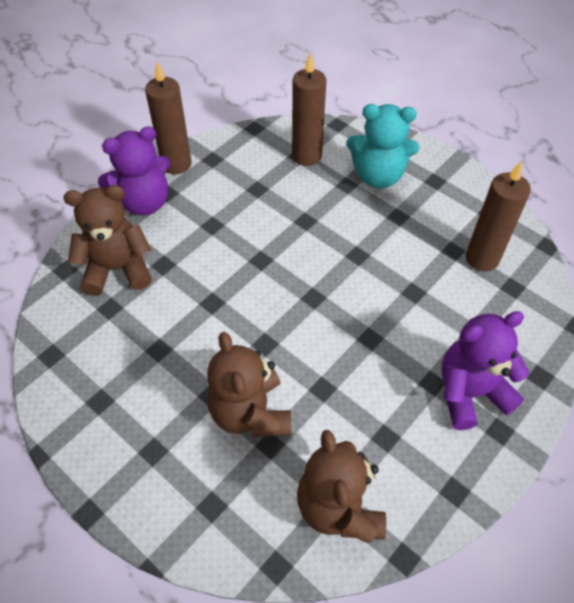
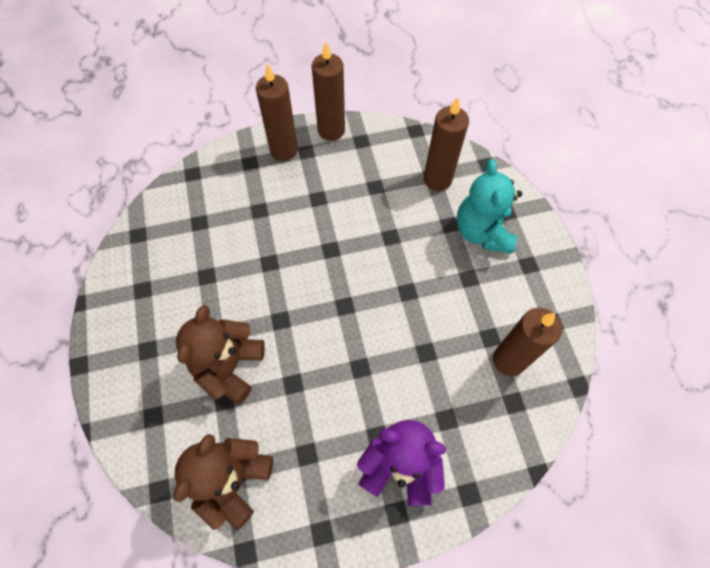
camera: 35 degrees right, 10 degrees up
brown teddy bear [64,185,152,296] -> none
purple teddy bear [98,126,171,215] -> brown candle [256,63,298,161]
turquoise teddy bear [346,104,419,188] -> turquoise teddy bear turned 45 degrees clockwise [457,159,522,254]

